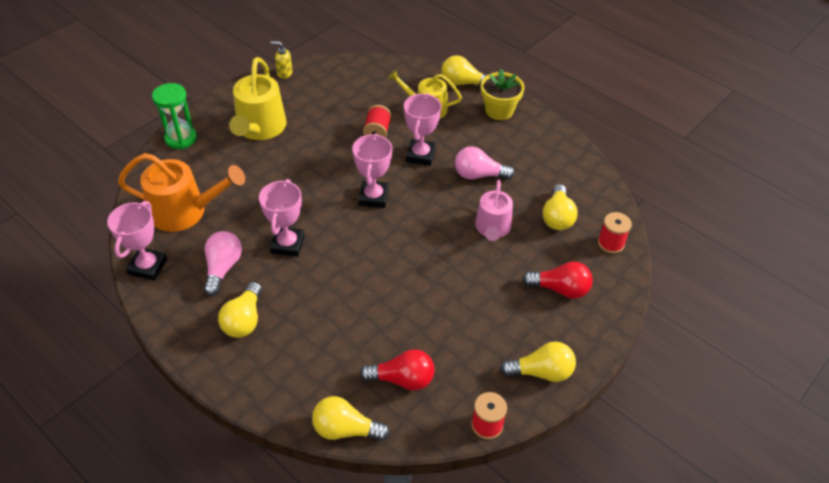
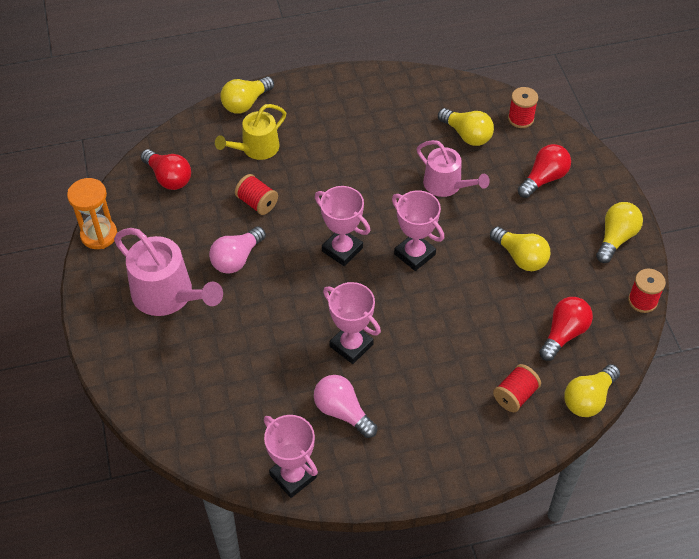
camera: 55 degrees left, 5 degrees up
orange watering can [118,153,245,232] -> none
green hourglass [152,83,197,149] -> none
yellow light bulb [218,282,262,338] -> yellow light bulb moved to [490,227,550,271]
yellow watering can [229,57,287,140] -> pink watering can [114,228,223,316]
yellow soap dispenser [271,41,292,79] -> orange hourglass [67,178,117,249]
pink trophy [404,93,442,166] -> pink trophy moved to [392,190,444,271]
pink light bulb [455,147,515,180] -> pink light bulb moved to [209,227,266,274]
yellow flower pot [481,69,525,120] -> none
none -> red light bulb [141,149,191,190]
none -> red spool [493,364,541,412]

